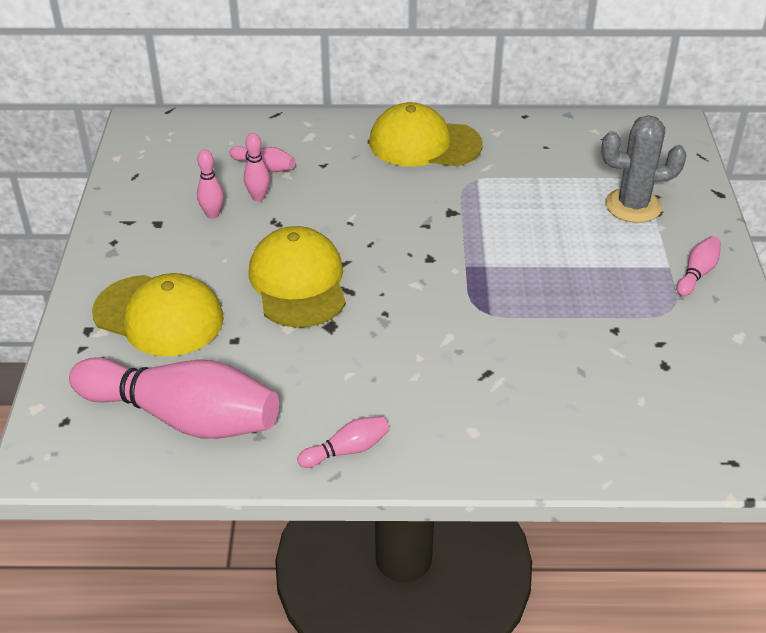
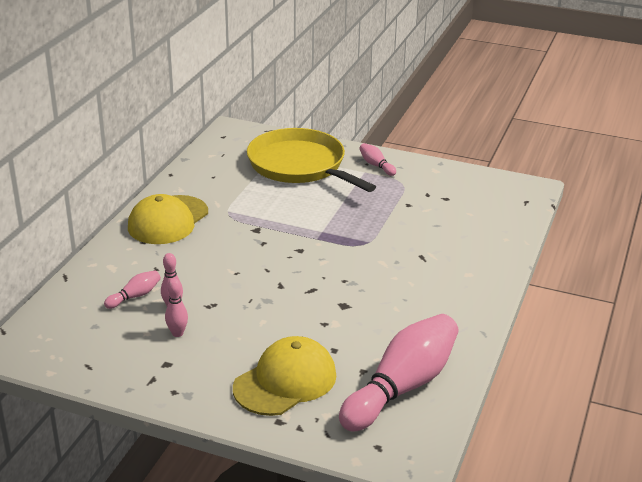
camera: 70 degrees left, 10 degrees down
yellow cap [249,226,346,328] -> none
pink bowling pin [297,416,389,468] -> none
grey cactus [601,115,687,223] -> yellow pan [247,128,376,192]

